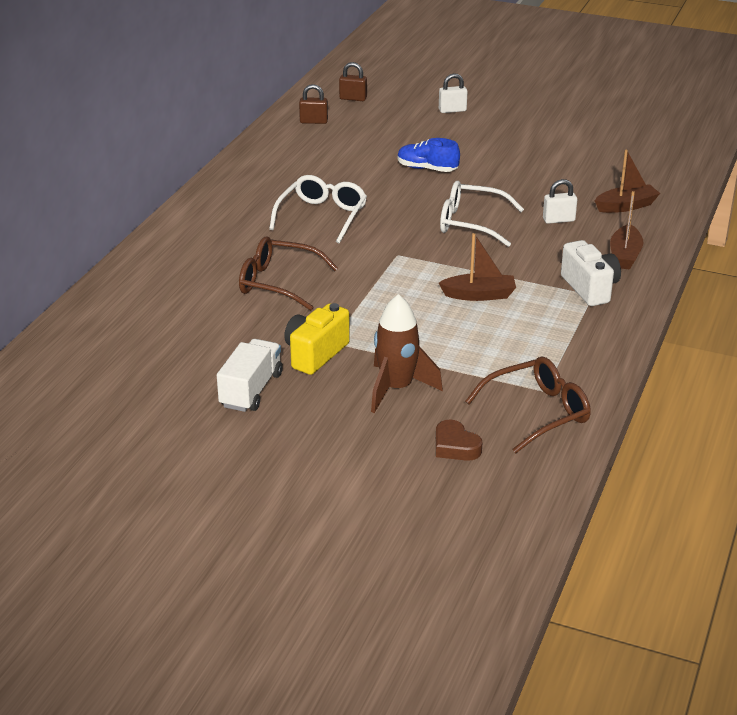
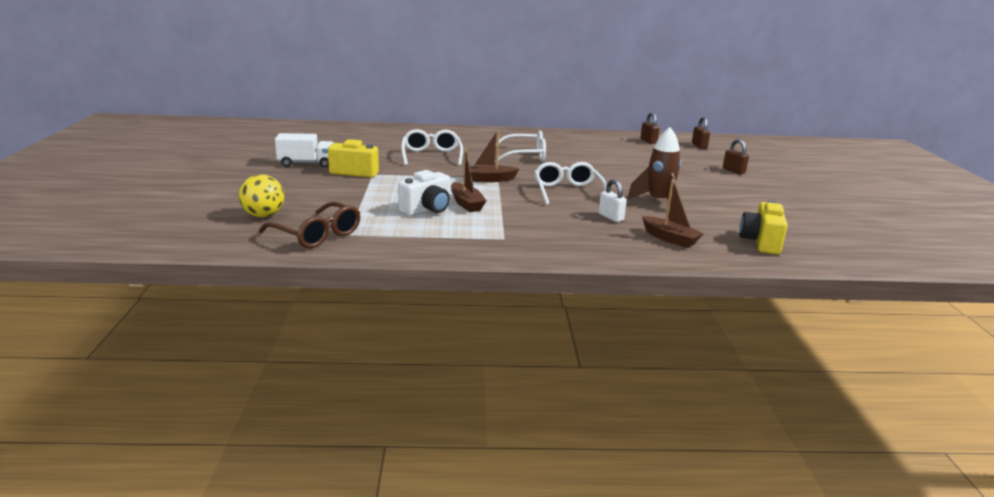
camera: 65 degrees right, 10 degrees down
brown glasses [239,236,338,311] -> white glasses [401,129,463,166]
brown rocket [371,294,443,413] -> brown rocket moved to [627,127,681,205]
blue shoe [398,138,460,172] -> none
brown heart [436,420,483,461] -> yellow ball [239,174,284,217]
white padlock [439,73,467,113] -> brown padlock [723,139,749,174]
white camera [561,240,621,306] -> white camera moved to [398,170,451,216]
brown boat [610,191,643,270] -> brown boat moved to [470,130,519,182]
none -> yellow camera [740,200,788,254]

